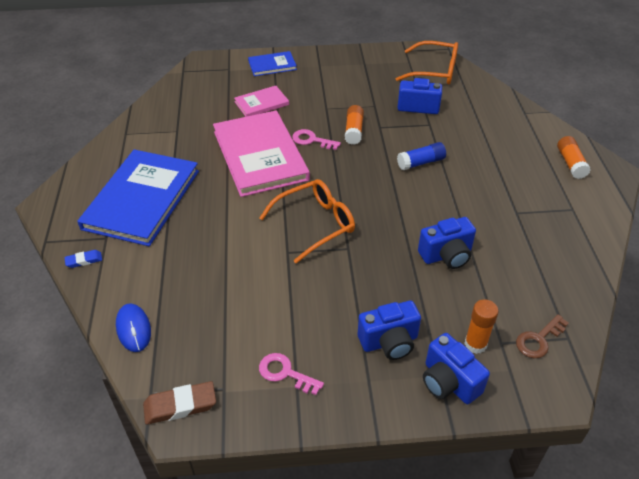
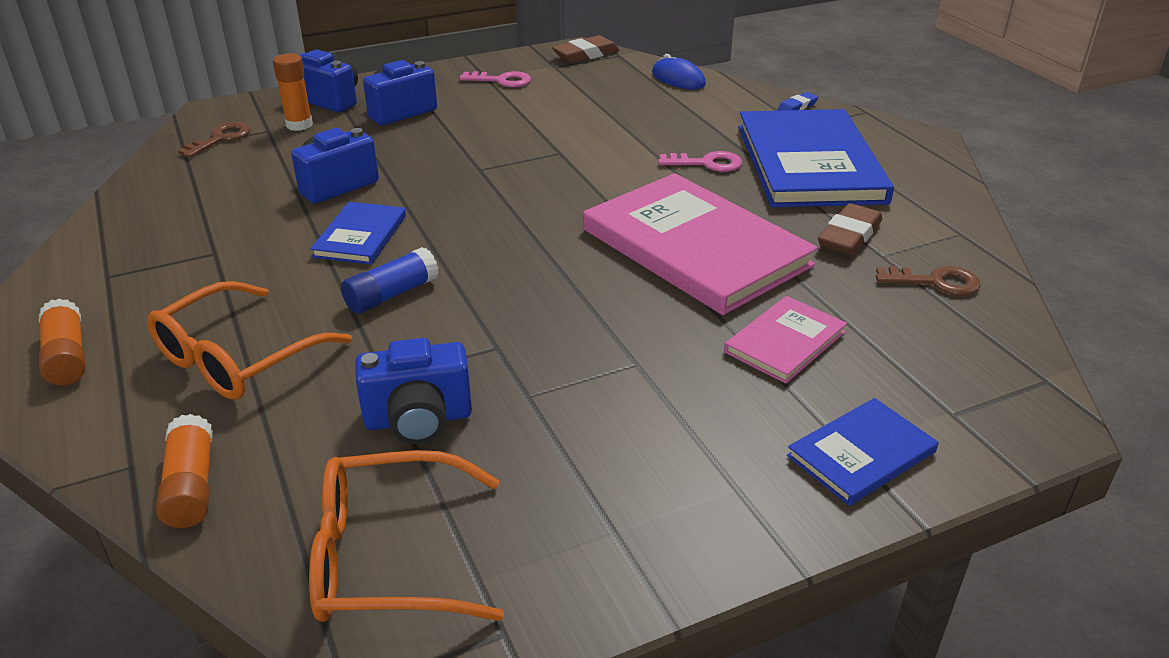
camera: 160 degrees right, 10 degrees down
orange glasses [259,179,355,263] -> orange glasses moved to [147,281,352,400]
pink key [292,129,341,150] -> pink key moved to [658,151,742,172]
orange glue stick [345,105,364,145] -> orange glue stick moved to [156,414,213,528]
none -> blue book [310,202,406,265]
none -> brown eraser [818,203,882,255]
none -> brown key [876,266,981,295]

